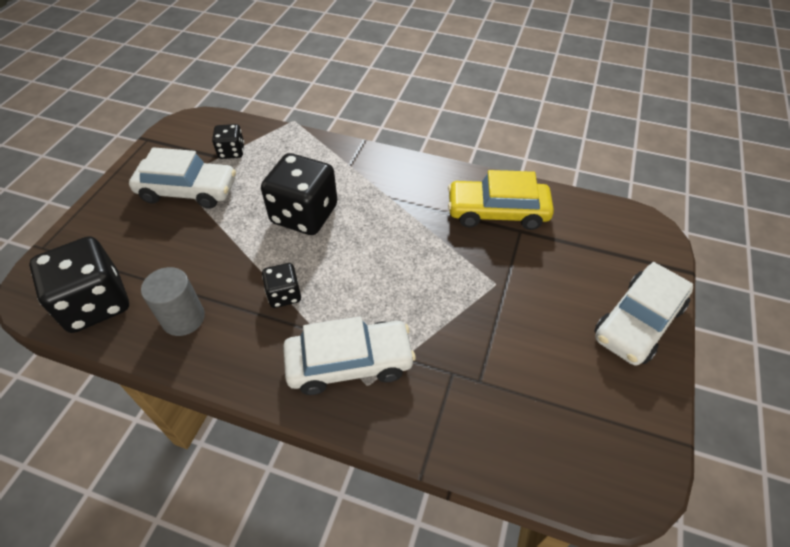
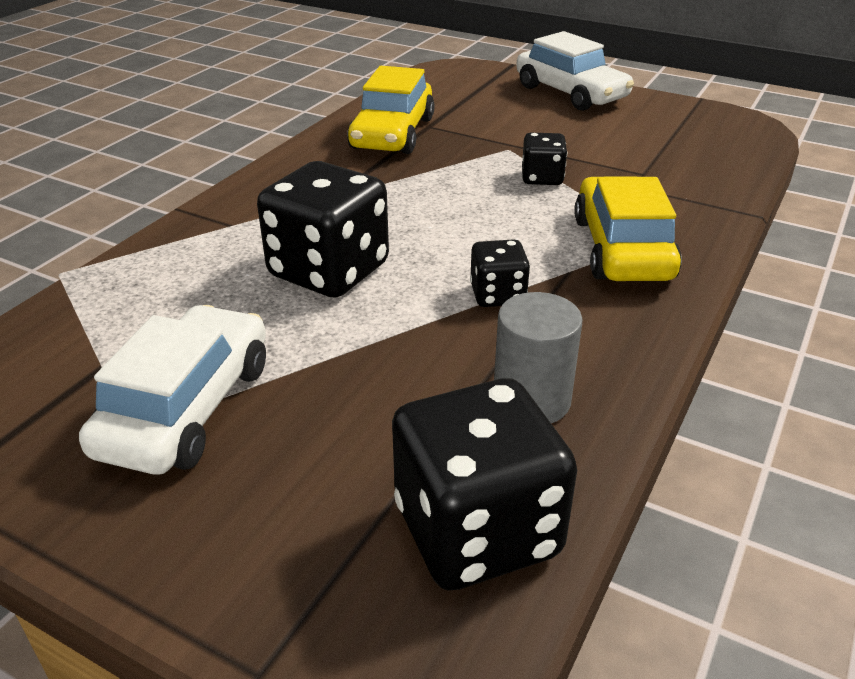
camera: 80 degrees left, 15 degrees down
black dice [212,124,244,159] -> black dice moved to [522,133,567,185]
white car [283,316,416,395] -> yellow car [574,176,682,281]

